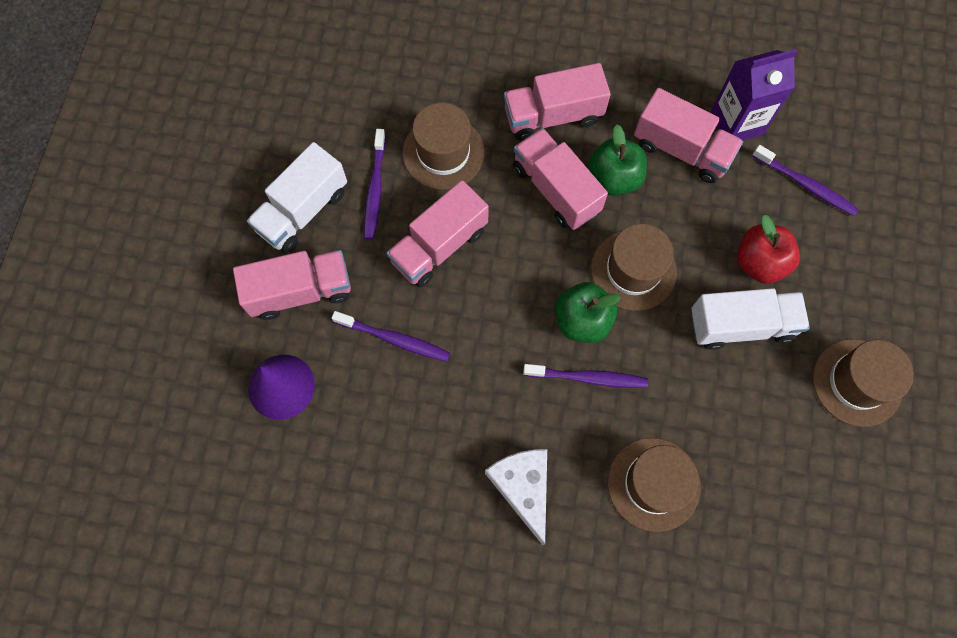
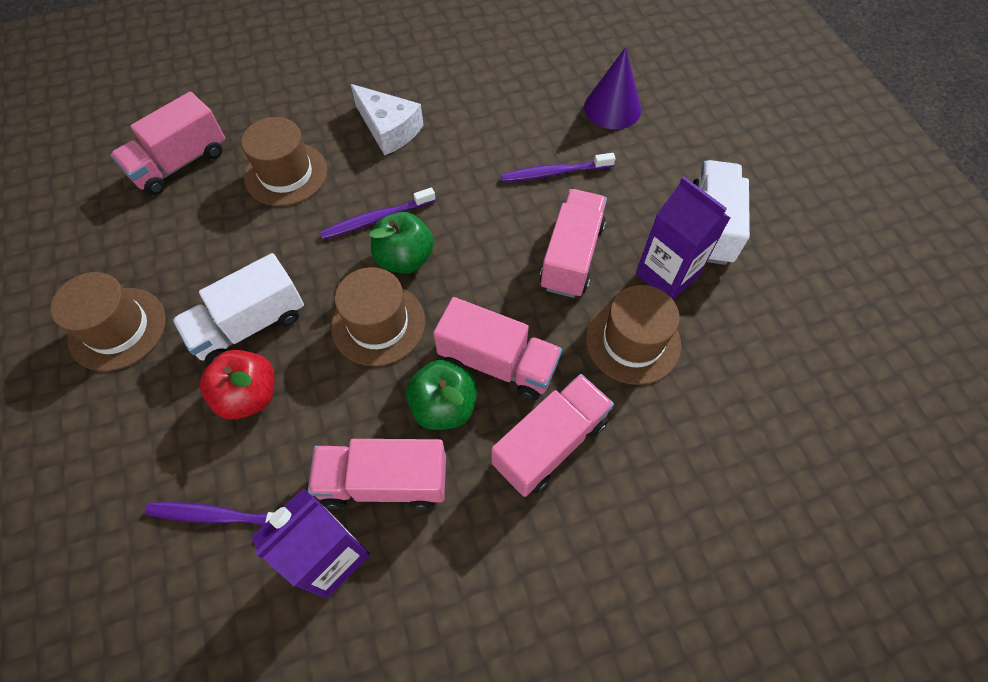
camera: 150 degrees right, 10 degrees down
pink truck [233,250,351,320] -> pink truck moved to [110,91,225,195]
purple toothbrush [364,129,386,240] -> purple carton [636,176,730,299]

